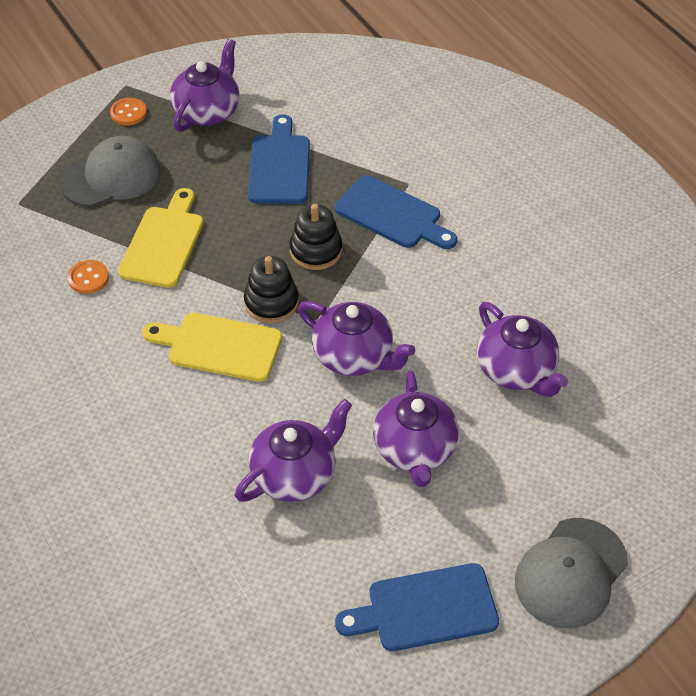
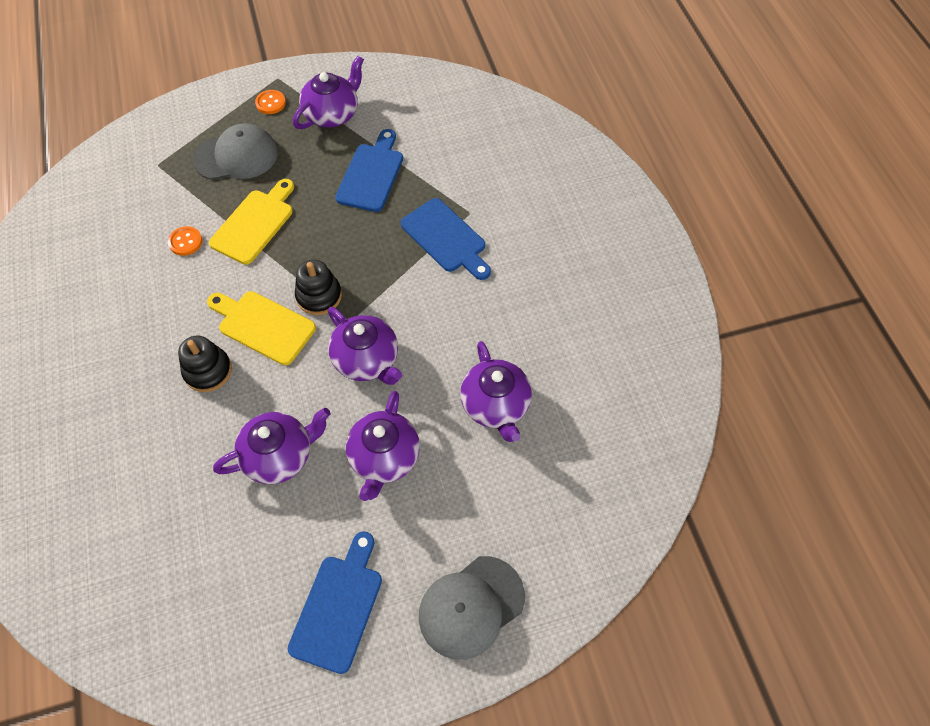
camera: 15 degrees right, 10 degrees up
black stacking toy [289,204,342,270] -> black stacking toy moved to [178,335,232,392]
blue cutting board [335,563,499,651] -> blue cutting board turned 105 degrees clockwise [288,531,382,674]

